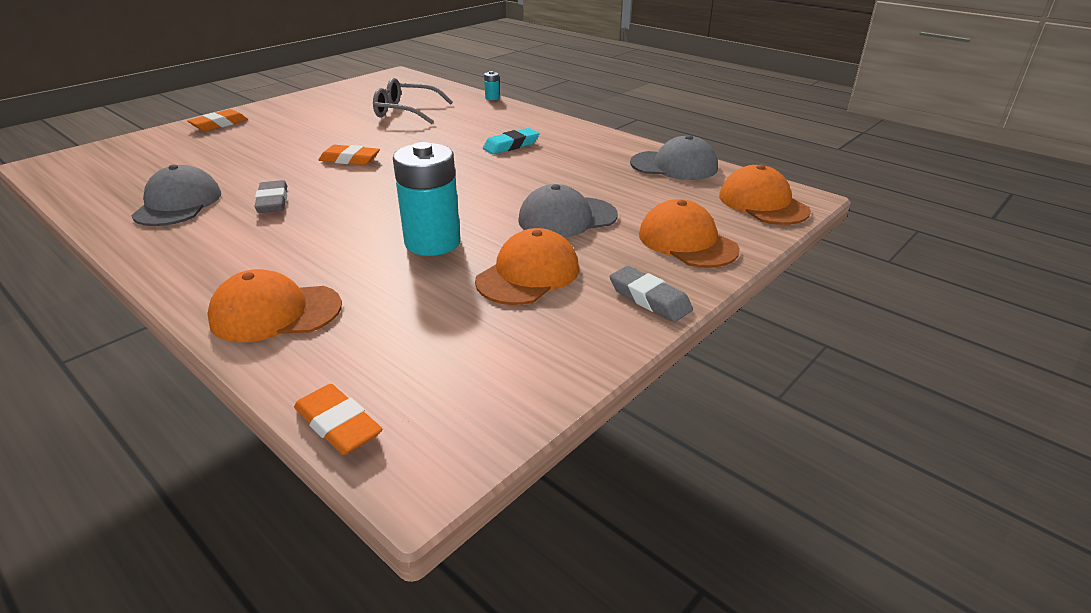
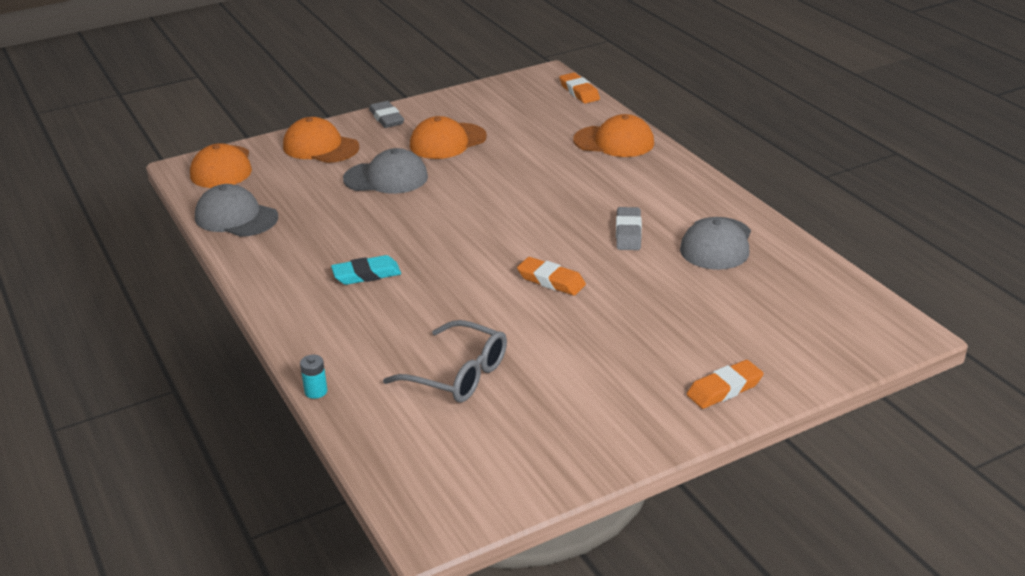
camera: 160 degrees left, 0 degrees up
turquoise battery [393,142,460,256] -> none
orange cap [639,199,740,268] -> orange cap turned 135 degrees clockwise [283,117,359,163]

